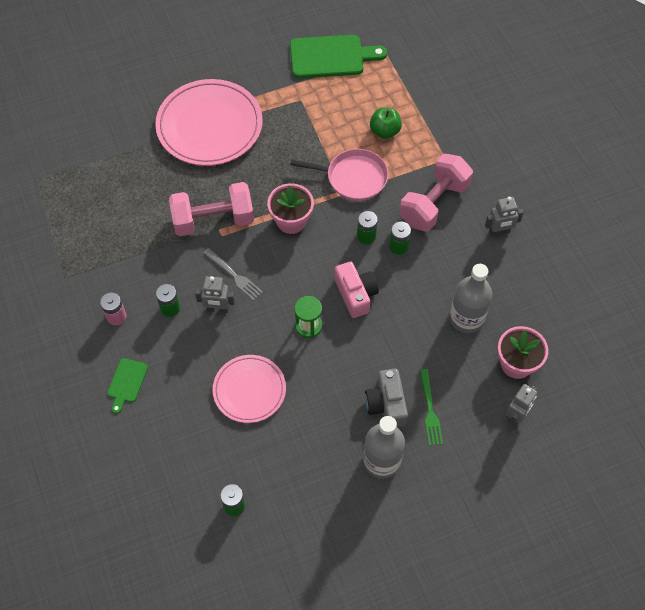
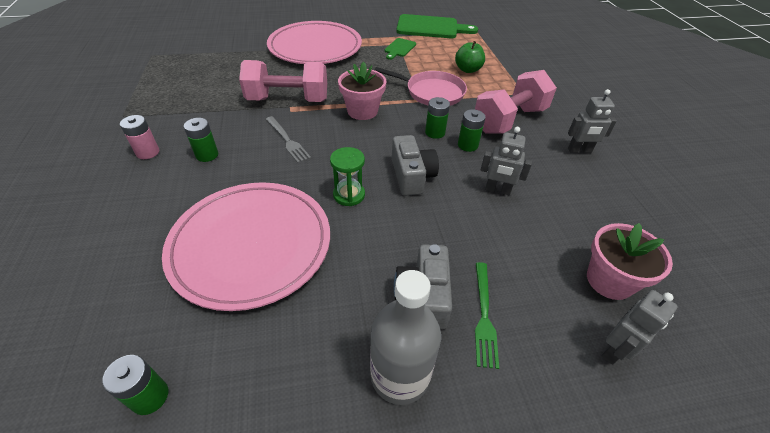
camera: 10 degrees right, 15 degrees down
green cutting board [107,358,148,414] -> green cutting board moved to [385,38,416,60]
grey robot [195,276,235,313] -> grey robot moved to [481,127,532,195]
pink plate [213,355,286,423] -> pink plate [162,182,330,311], size x1.67
pink camera [335,262,379,318] -> grey camera [392,135,439,196]
grey bottle [450,264,492,333] -> none

